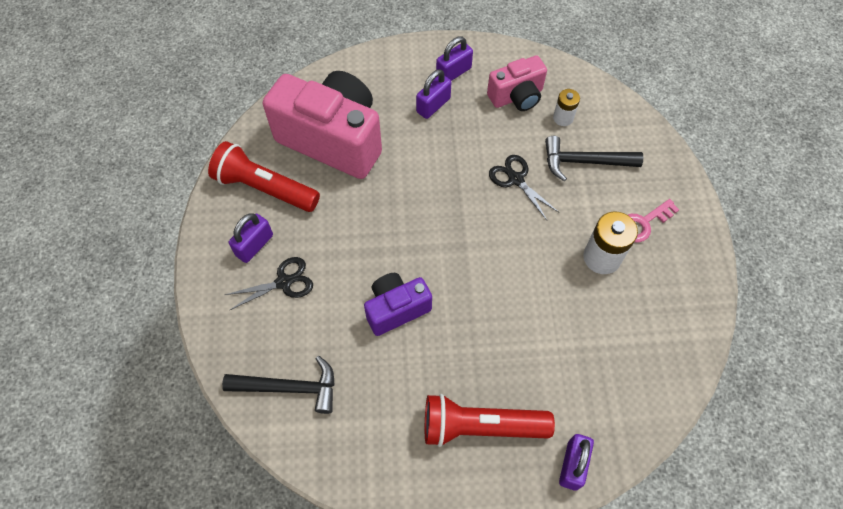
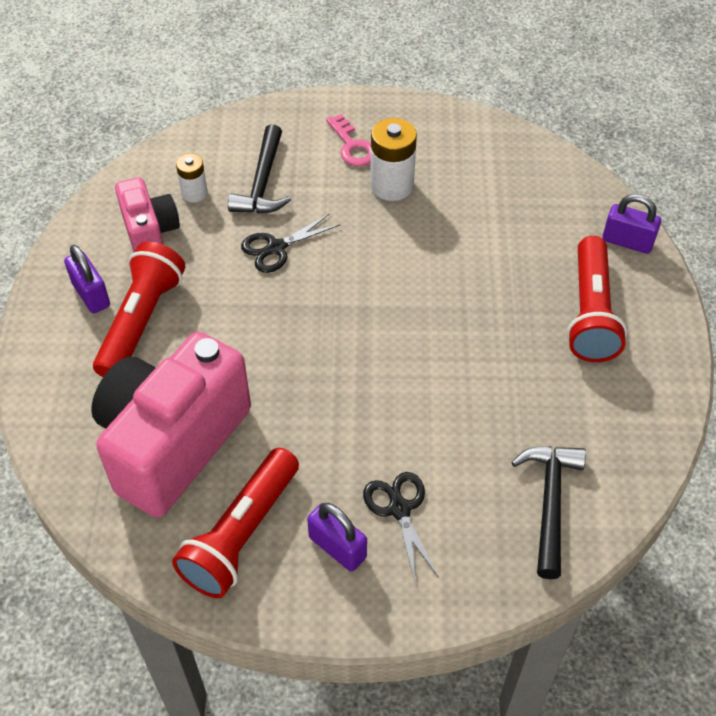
camera: 85 degrees left, 10 degrees down
purple camera [364,273,432,336] -> none
purple padlock [416,69,451,119] -> red flashlight [93,242,185,377]

